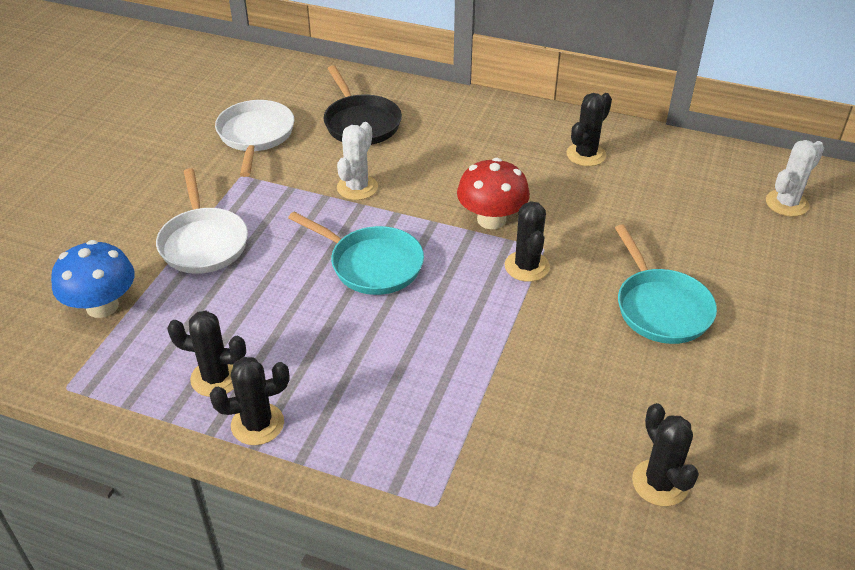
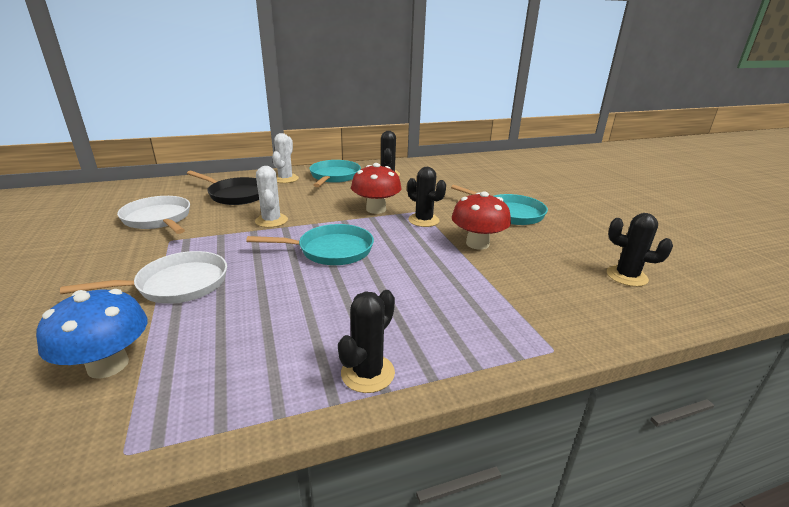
camera: 40 degrees left, 15 degrees down
white pan [156,168,248,274] -> white pan turned 60 degrees counterclockwise [60,251,227,304]
black cactus [167,311,246,397] -> none
white cactus [766,140,824,217] -> white cactus moved to [272,133,299,183]
none -> turquoise pan [309,160,361,187]
none -> red mushroom [452,191,511,250]

